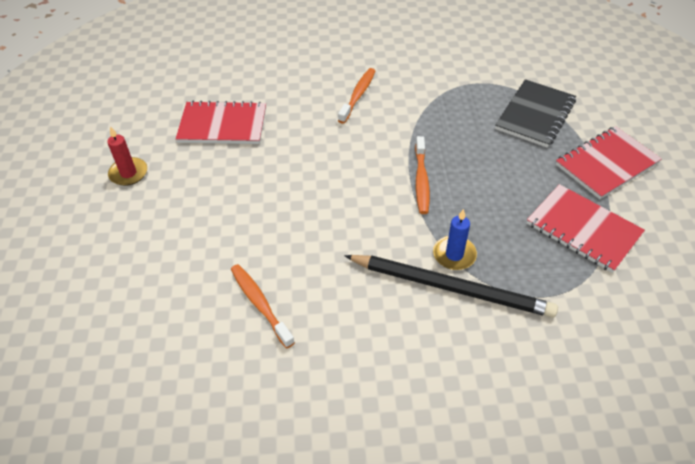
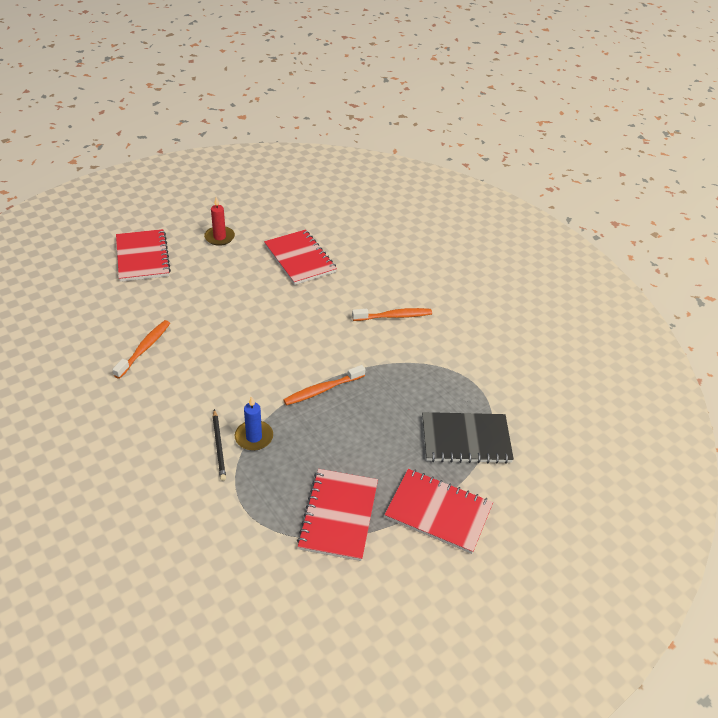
camera: 55 degrees right, 5 degrees down
black pencil [344,255,558,318] -> black pencil [213,409,226,481], size x0.49
none -> red notebook [116,229,171,282]

